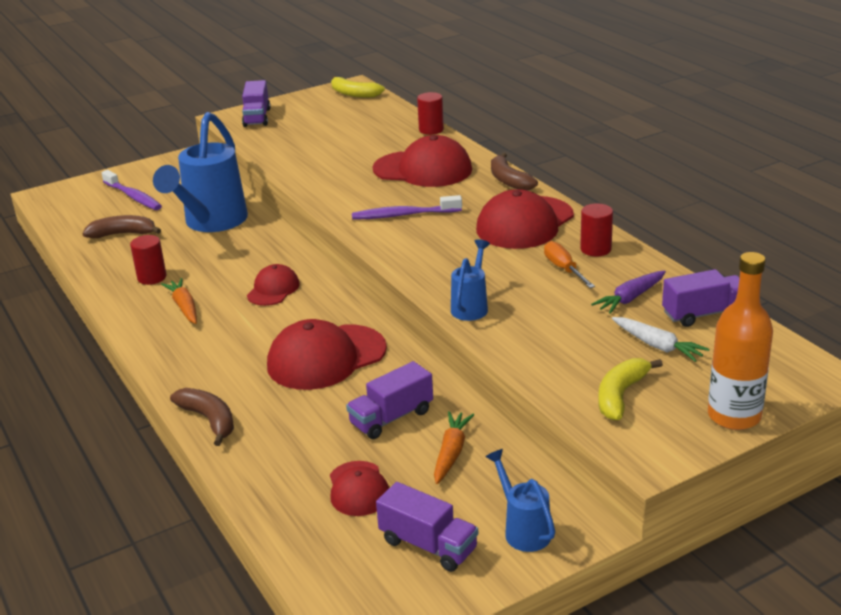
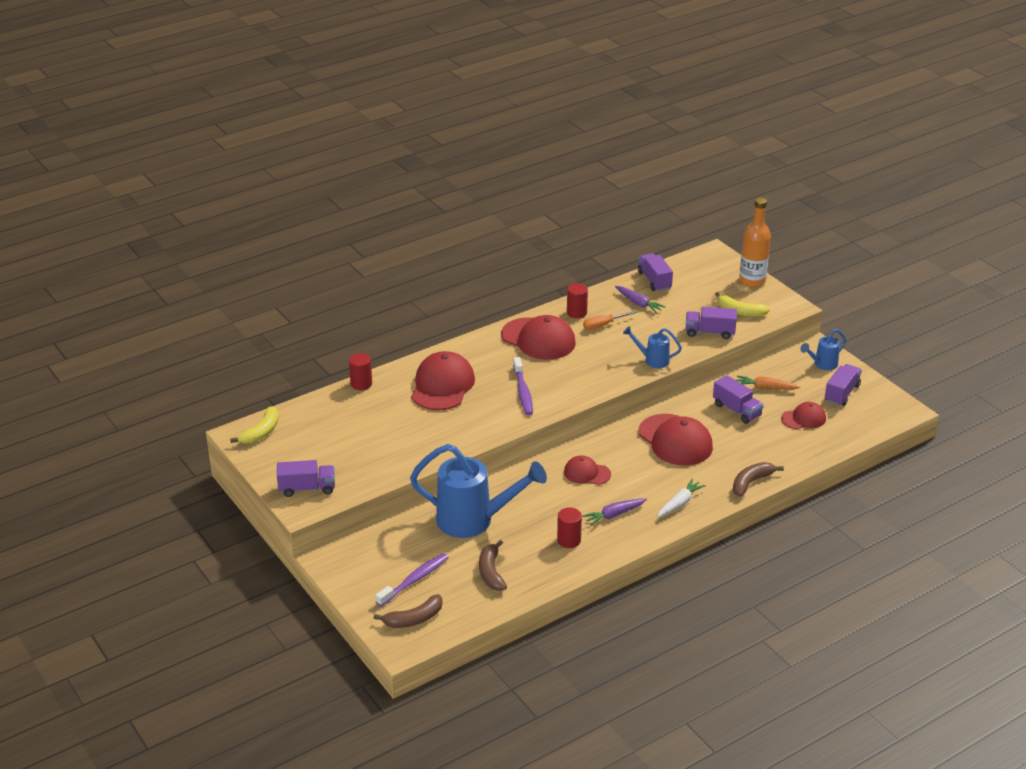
camera: 95 degrees left, 5 degrees up
orange carrot [161,278,197,324] -> purple carrot [582,498,647,526]
brown banana [491,153,538,190] -> brown banana moved to [374,594,443,628]
white carrot [612,317,709,362] -> white carrot moved to [657,478,706,517]
none -> purple truck [686,307,737,339]

